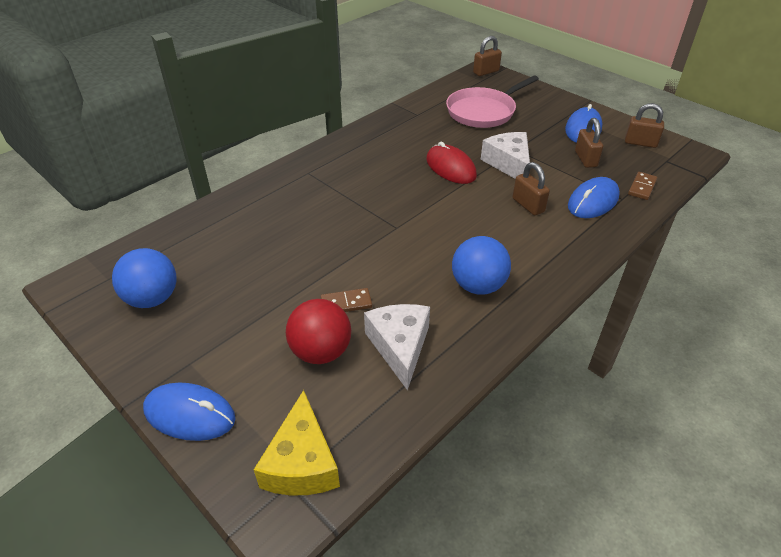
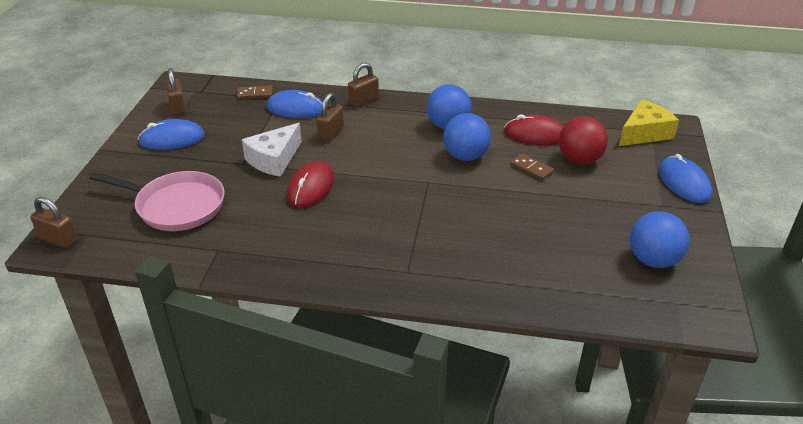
camera: 125 degrees left, 5 degrees down
white cheese [364,304,430,390] -> red mouse [504,114,564,145]
brown padlock [575,118,603,168] -> brown padlock moved to [348,63,379,108]
none -> blue ball [443,113,491,161]

